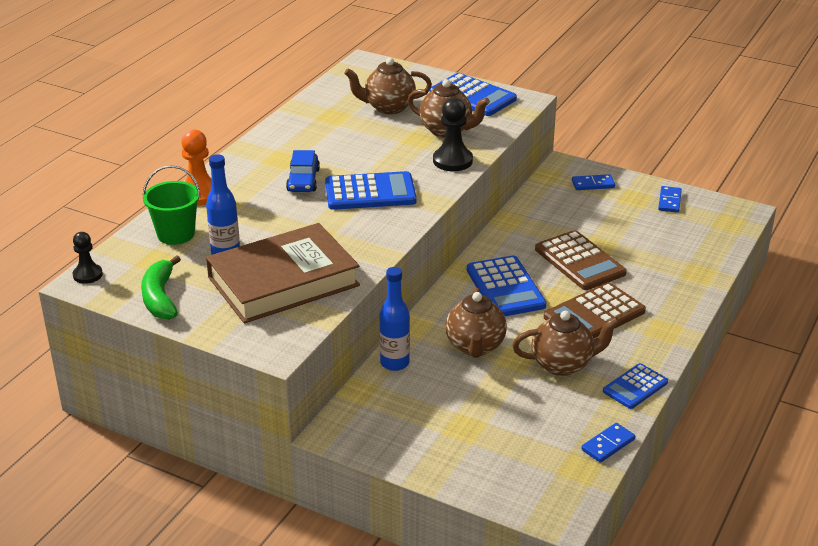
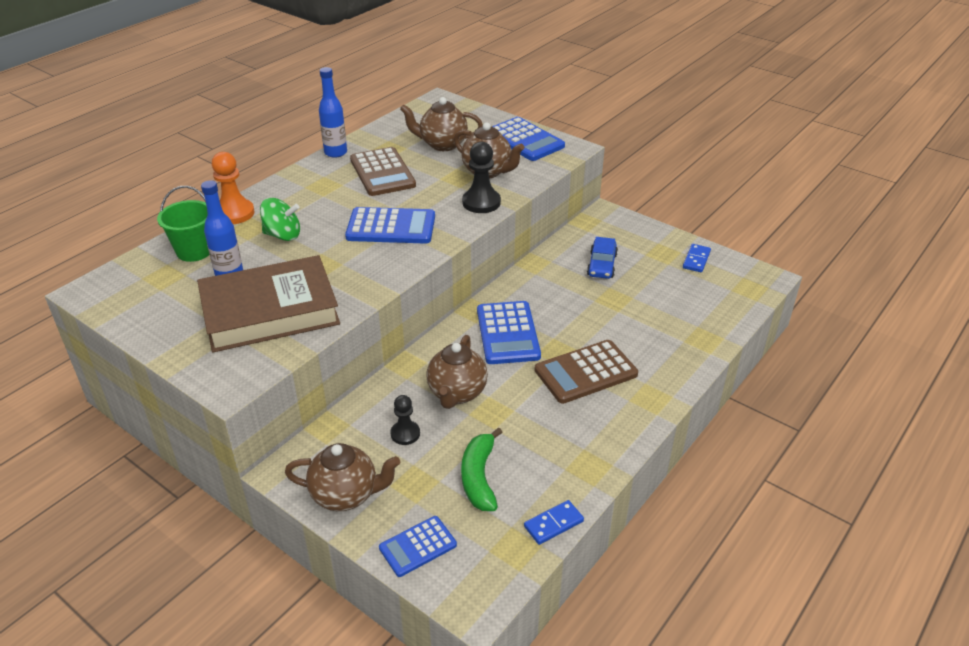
camera: 10 degrees right, 5 degrees up
black pawn [73,232,103,284] -> black pawn moved to [390,395,420,445]
green banana [141,255,181,320] -> green banana moved to [461,427,502,511]
blue car [286,150,320,192] -> blue car moved to [587,237,618,279]
blue bottle [379,267,410,371] -> blue bottle moved to [319,67,347,158]
brown teapot [512,311,620,376] -> brown teapot moved to [285,443,400,511]
brown calculator [535,230,627,290] -> brown calculator moved to [350,147,416,196]
blue domino [572,174,615,190] -> none
blue calculator [603,363,668,409] -> blue calculator moved to [379,516,457,577]
none -> green spinning top [260,198,300,241]

